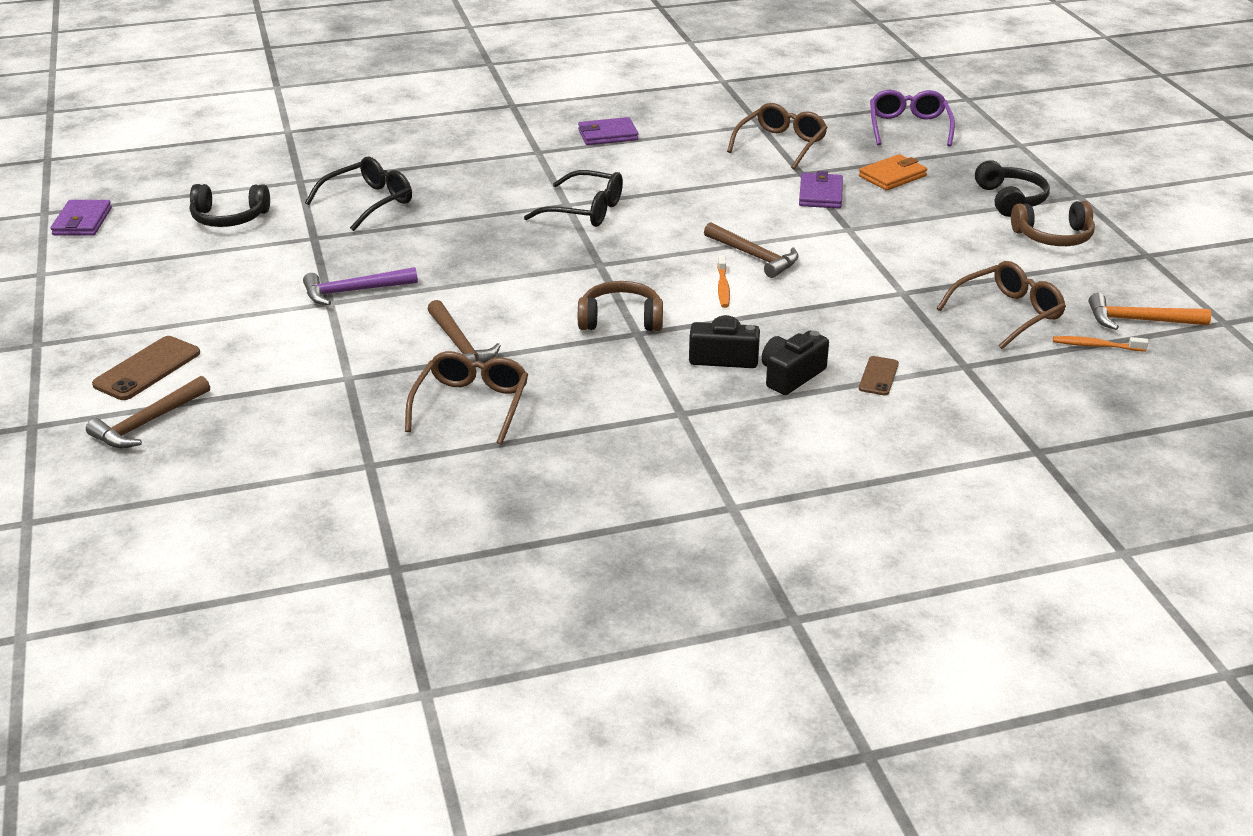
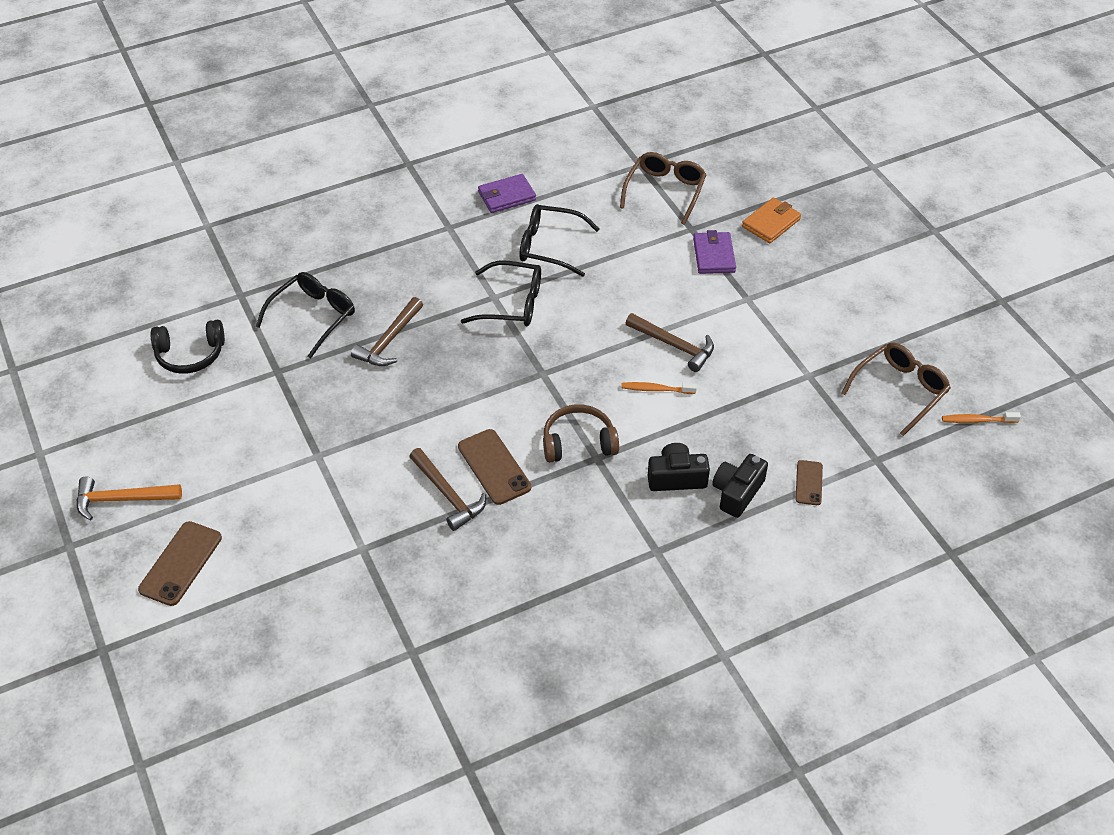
camera: 10 degrees left, 15 degrees up
purple wallet [51,200,112,236] -> none
brown hammer [86,376,210,448] -> brown hammer moved to [351,297,423,366]
purple hammer [303,267,418,305] -> none
brown glasses [405,351,528,445] -> none
orange toothbrush [717,255,730,308] -> orange toothbrush turned 105 degrees clockwise [621,382,697,394]
purple glasses [870,90,955,146] -> none
black headphones [975,160,1050,217] -> none
brown headphones [1011,201,1095,246] -> none
orange hammer [1089,293,1211,330] -> orange hammer moved to [77,477,182,520]
none -> brown phone [458,429,531,505]
none -> black glasses [520,204,599,277]

